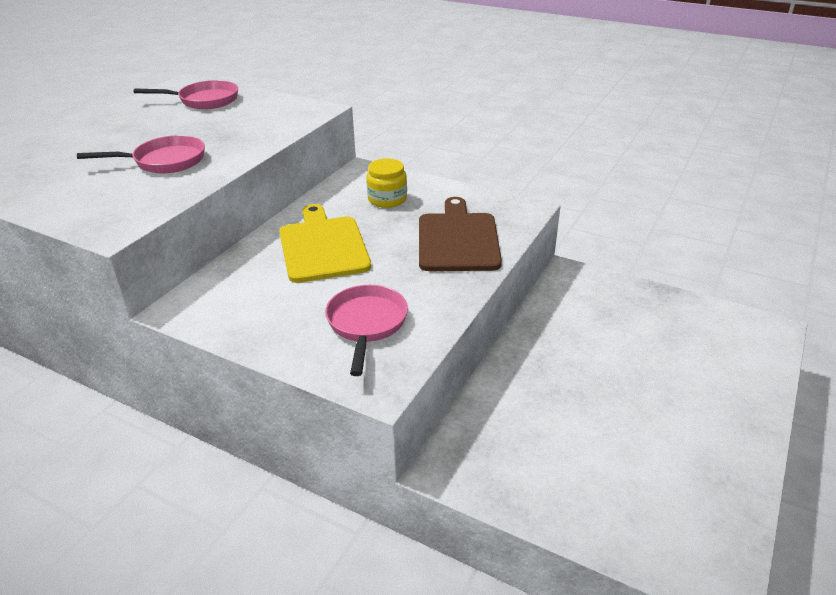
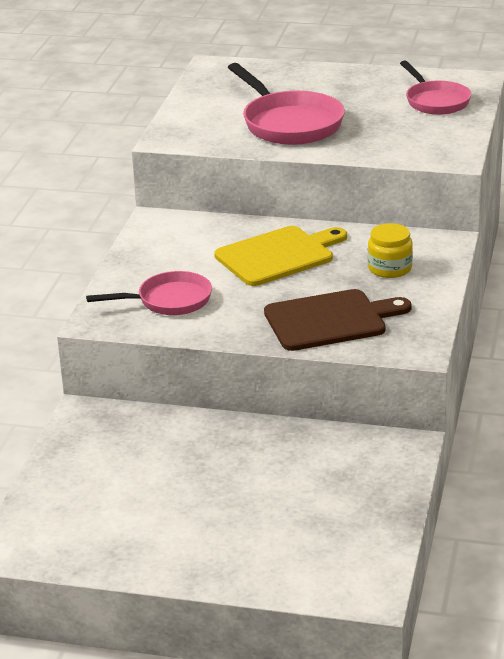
camera: 75 degrees right, 5 degrees down
pink pan [77,135,205,173] -> pink pan [228,63,345,145], size x1.53

